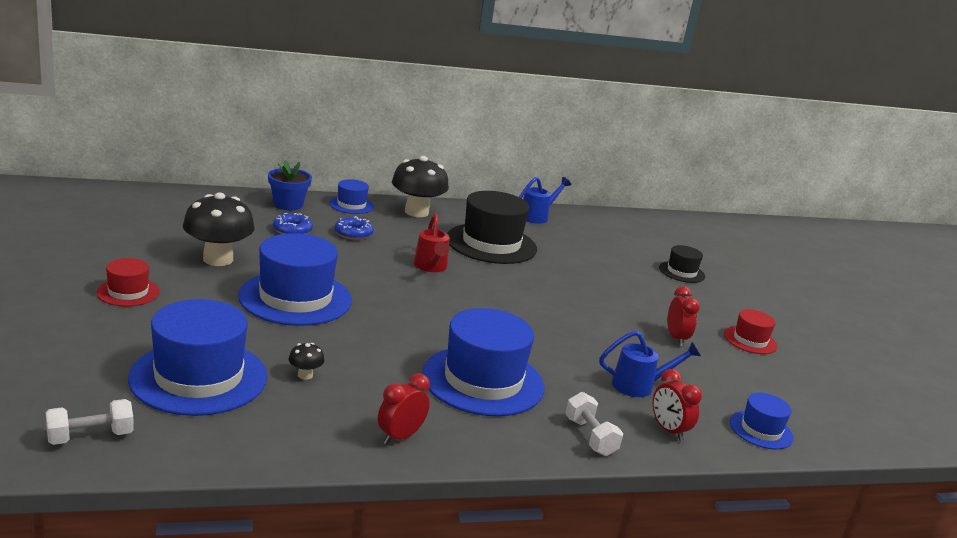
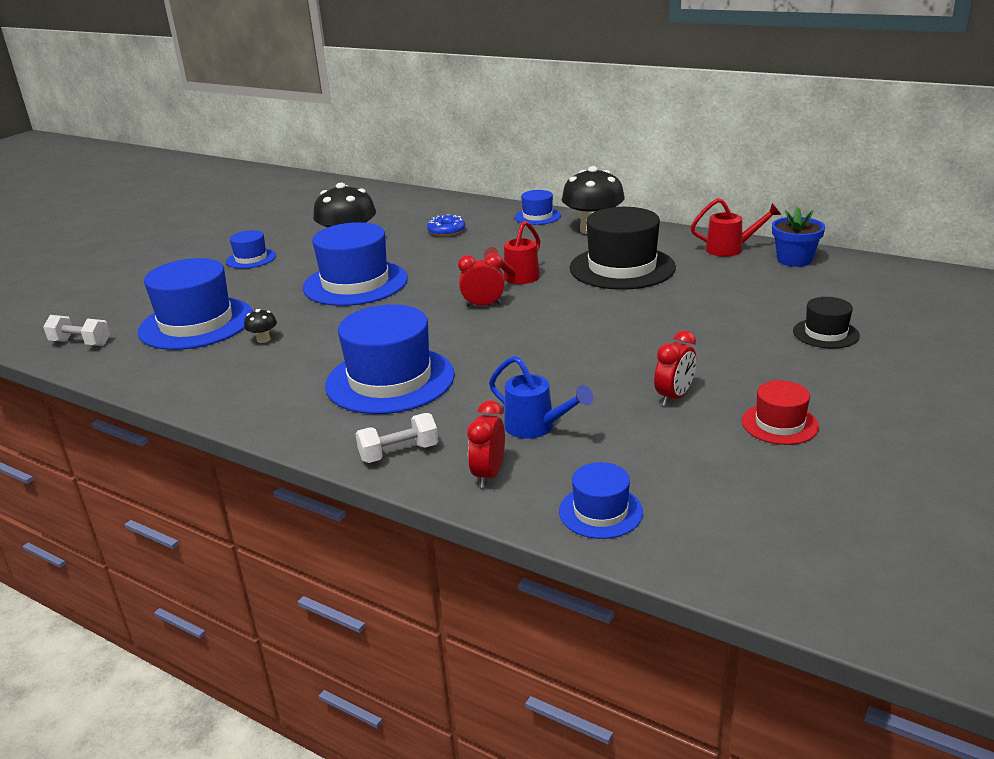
camera: 50 degrees right, 5 degrees up
red hat [97,258,160,307] -> blue hat [226,230,276,269]
blue flower pot [268,160,312,210] -> blue flower pot moved to [772,207,825,267]
blue donut [334,216,374,240] -> none
red clock [378,373,430,444] -> red clock moved to [458,253,505,307]
blue watering can [519,177,571,224] -> red watering can [690,198,781,257]
white dumbbell [565,392,623,456] -> white dumbbell turned 45 degrees clockwise [356,413,438,463]

